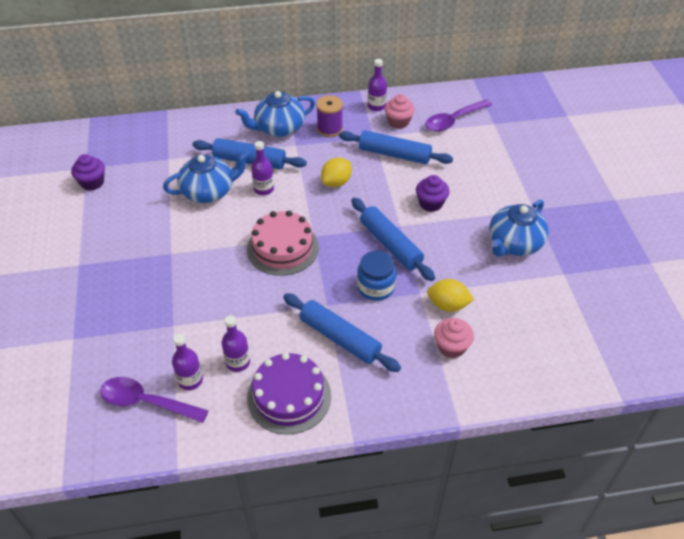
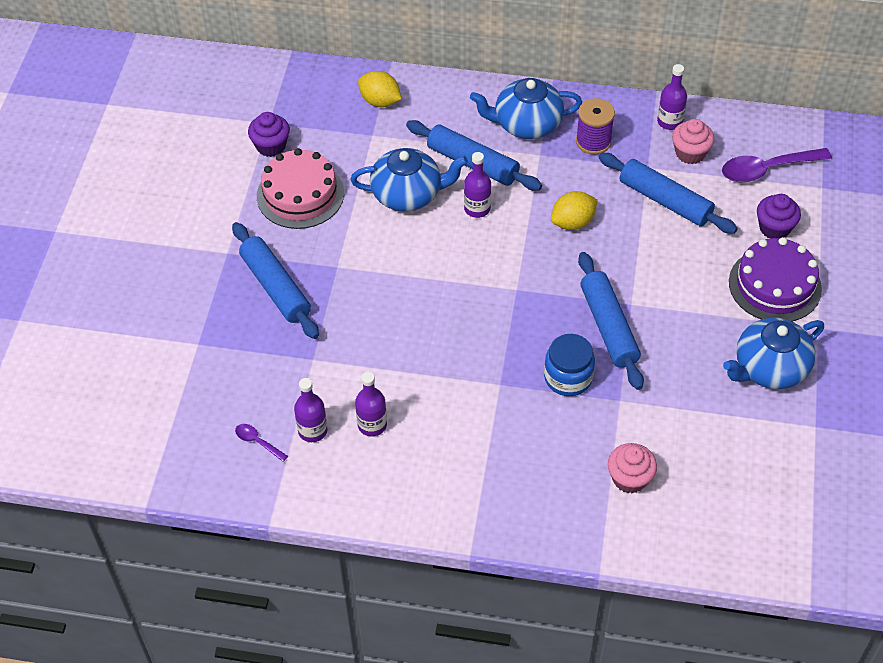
camera: 20 degrees right, 5 degrees up
purple spoon [100,377,209,423] -> purple spoon [235,424,288,462], size x0.48
pink cake [247,211,319,276] -> pink cake moved to [257,148,344,229]
purple cake [247,353,331,435] -> purple cake moved to [729,237,822,322]
blue rolling pin [283,293,401,372] -> blue rolling pin moved to [232,222,319,339]
purple cupcake [416,175,449,212] -> purple cupcake moved to [757,194,801,238]
yellow lemon [427,279,474,312] -> yellow lemon moved to [358,71,402,107]

